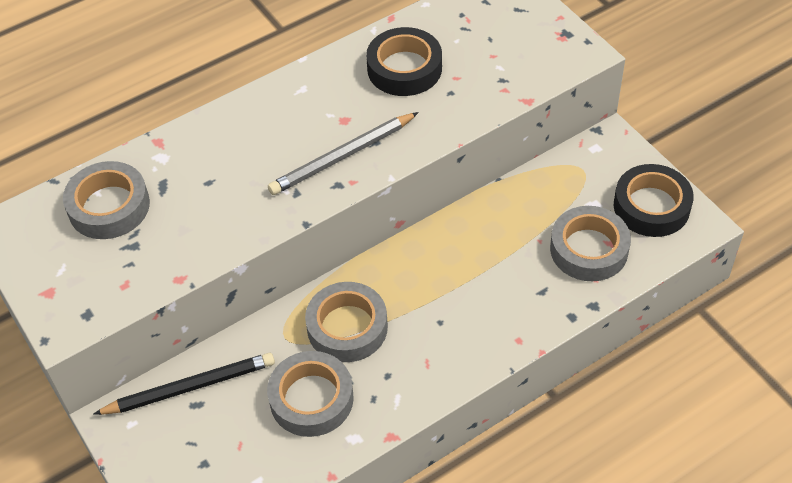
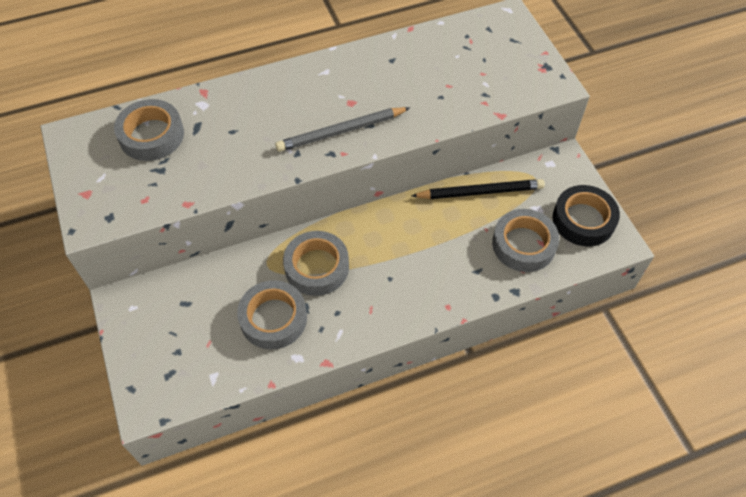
camera: 10 degrees right, 5 degrees up
black pencil [93,353,275,415] -> black pencil moved to [412,179,545,199]
black tape [366,27,442,96] -> none

